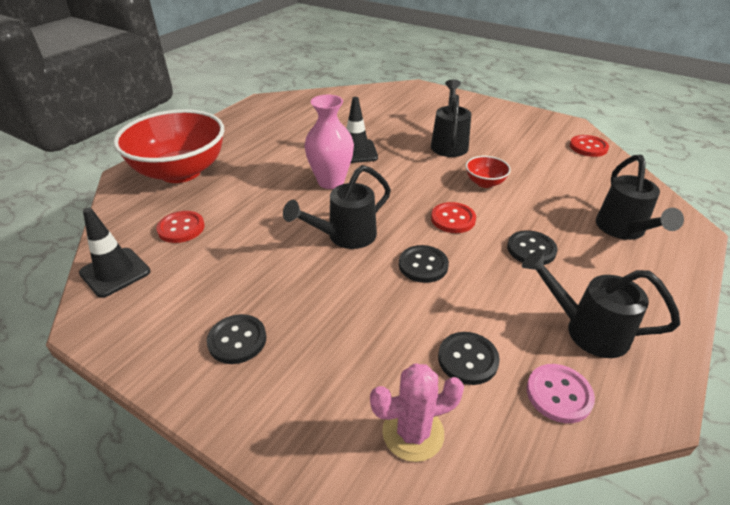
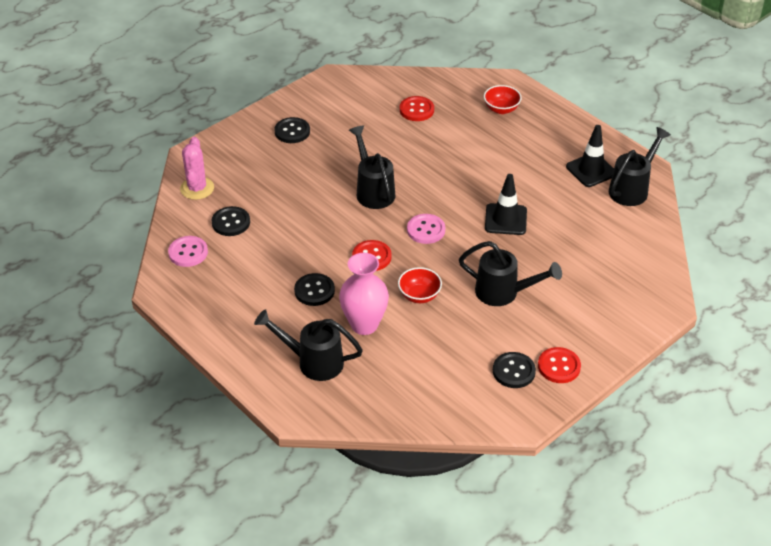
camera: 105 degrees right, 5 degrees up
black traffic cone [79,208,150,298] -> black traffic cone moved to [566,125,614,187]
red bowl [113,109,224,183] -> red bowl [484,85,522,114], size x0.42
pink vase [304,95,354,189] -> pink vase moved to [339,253,389,335]
black button [399,245,449,283] -> black button moved to [493,352,536,388]
black watering can [522,250,680,358] -> black watering can moved to [609,127,671,206]
red button [570,135,609,157] -> red button moved to [538,347,581,383]
none -> pink button [407,214,445,244]

